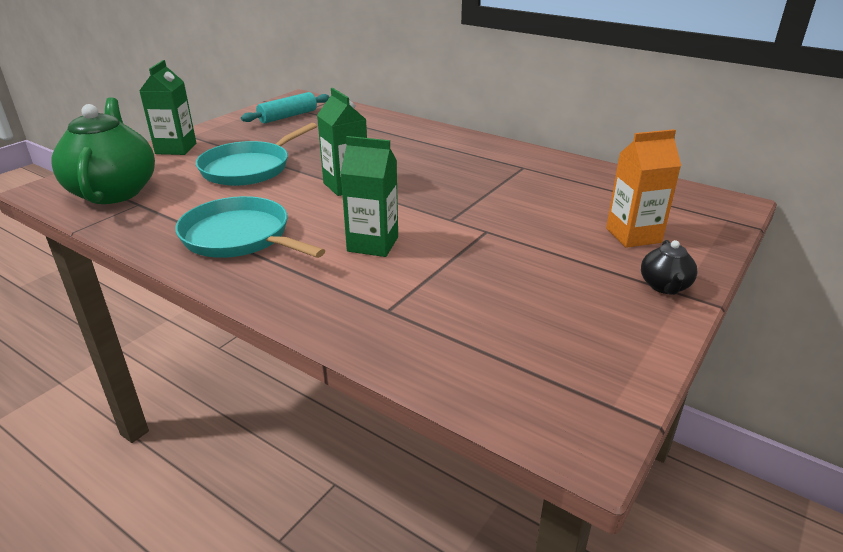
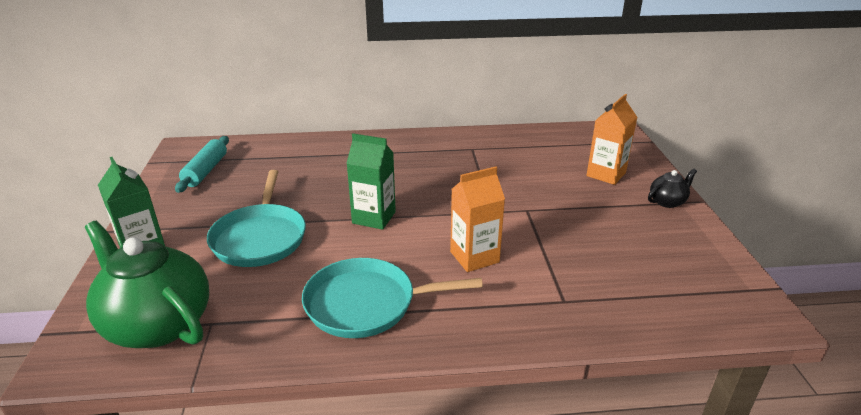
camera: 40 degrees left, 0 degrees up
green carton [341,136,398,257] -> orange carton [450,166,505,272]
black teapot [641,240,698,295] -> black teapot turned 90 degrees counterclockwise [648,168,697,208]

